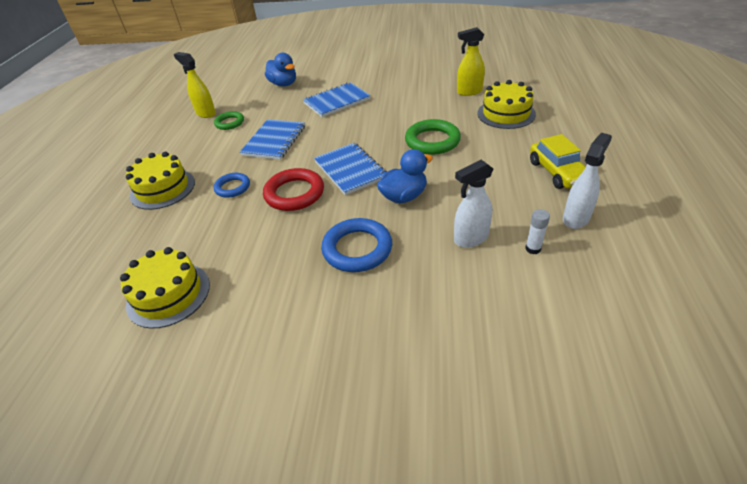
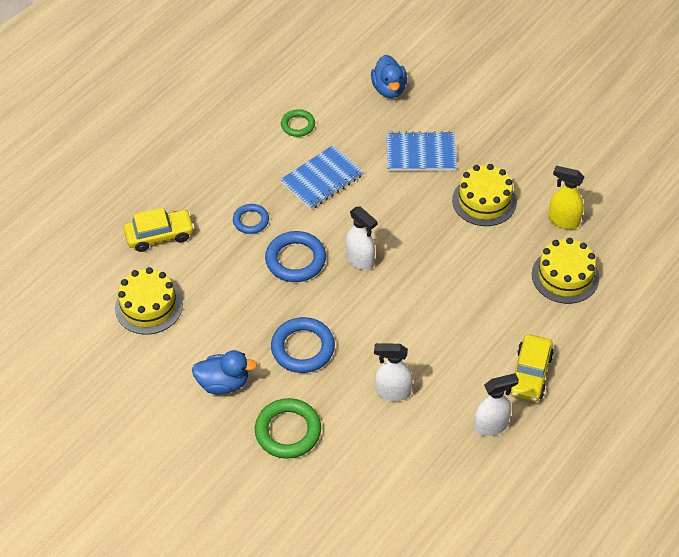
camera: 30 degrees right, 10 degrees up
yellow cake [126,152,195,210] -> yellow cake moved to [452,164,517,226]
yellow spray bottle [174,52,216,118] -> none
red ring [263,168,324,211] -> blue ring [265,231,326,282]
blue notebook [314,143,387,195] -> white spray bottle [346,206,378,270]
blue duck [377,149,433,203] -> blue duck moved to [192,350,257,394]
green ring [405,119,461,155] -> green ring moved to [255,398,321,459]
white glue stick [525,209,550,254] -> none
none -> yellow car [124,208,195,252]

